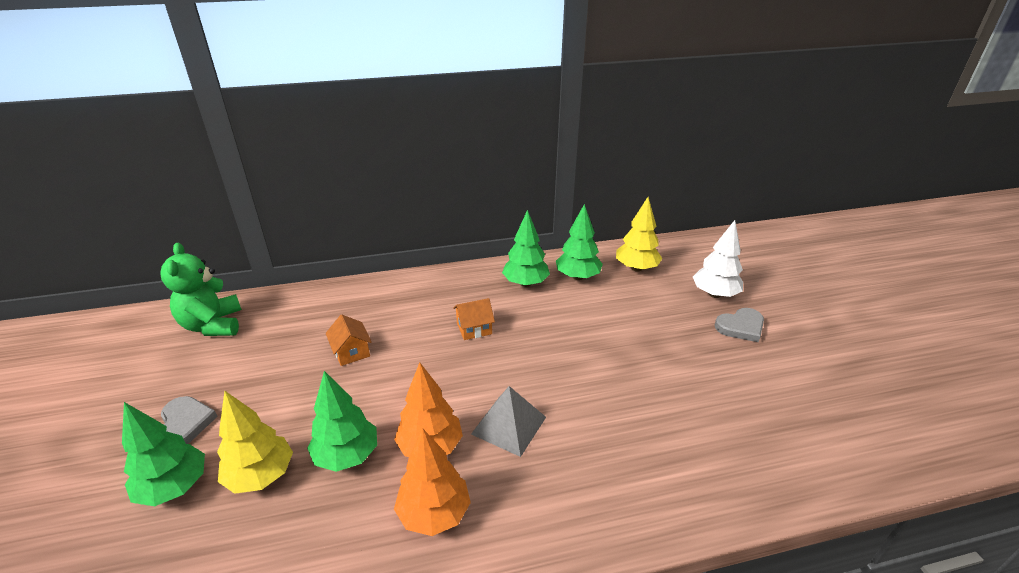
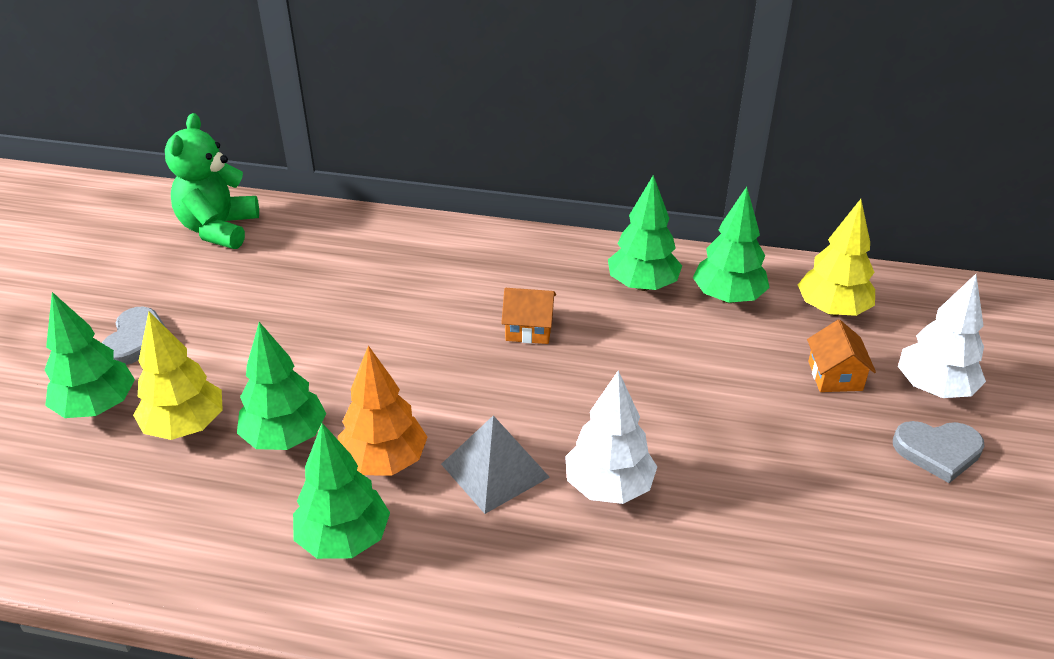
camera: 25 degrees right, 5 degrees up
orange house [326,315,372,366] -> orange house moved to [807,320,876,392]
orange tree [394,428,471,536] -> green tree [293,423,390,559]
none -> white tree [565,371,657,504]

